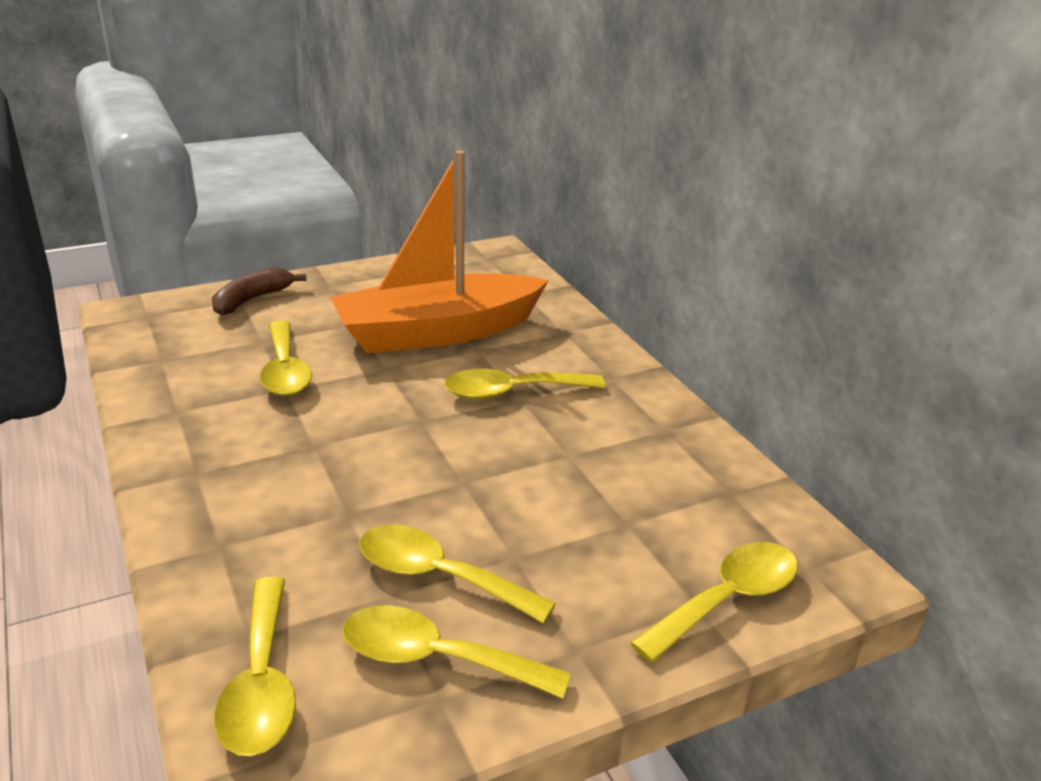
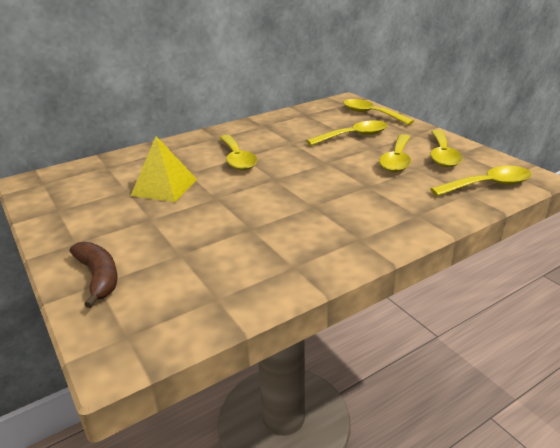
camera: 95 degrees left, 0 degrees up
brown banana [212,267,306,316] -> brown banana turned 150 degrees counterclockwise [70,242,118,308]
yellow spoon [260,320,312,396] -> yellow spoon moved to [306,120,388,146]
orange boat [330,150,549,353] -> yellow pyramid [131,136,197,202]

